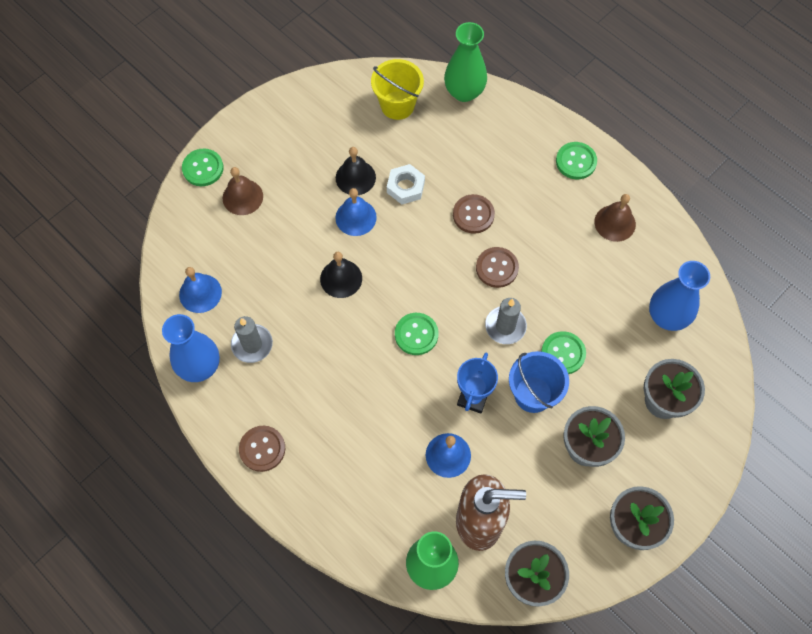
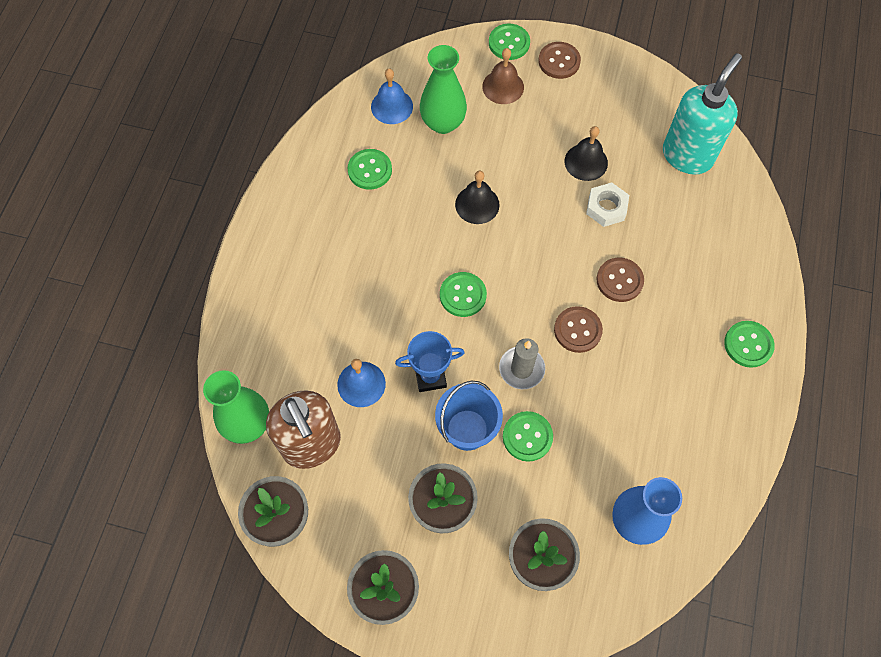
camera: 60 degrees right, 0 degrees up
blue vase [162,314,220,382] -> none
grey candle [231,316,273,363] -> green button [347,149,392,190]
brown button [239,426,285,472] -> brown button moved to [539,42,581,79]
blue bell [335,188,377,236] -> none
yellow bucket [371,59,424,120] -> turquoise soap dispenser [663,53,742,175]
green vase [444,22,487,102] -> green vase moved to [420,45,467,134]
brown bell [594,194,636,242] -> none

